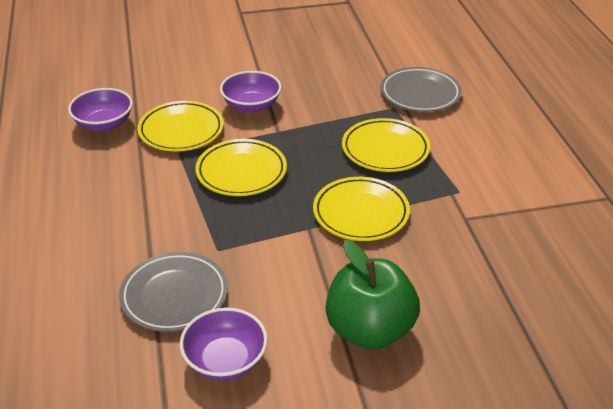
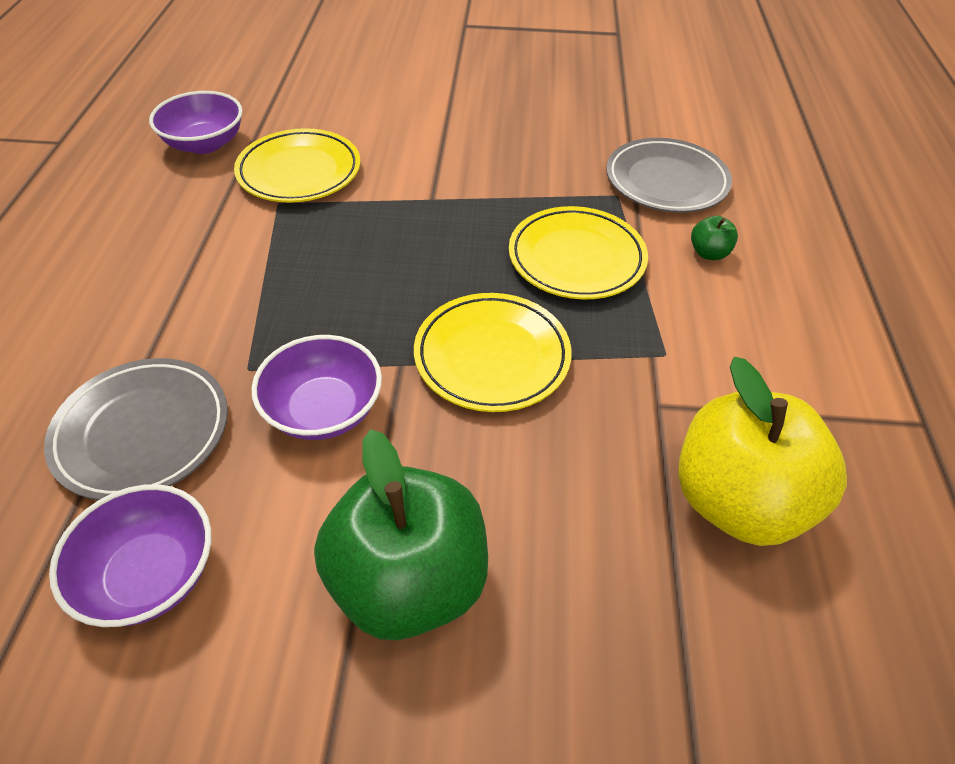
camera: 15 degrees right, 10 degrees up
yellow plate [195,139,287,196] -> none
purple bowl [220,71,281,113] -> purple bowl moved to [251,335,382,440]
none -> yellow apple [678,357,847,546]
none -> green apple [691,216,738,260]

